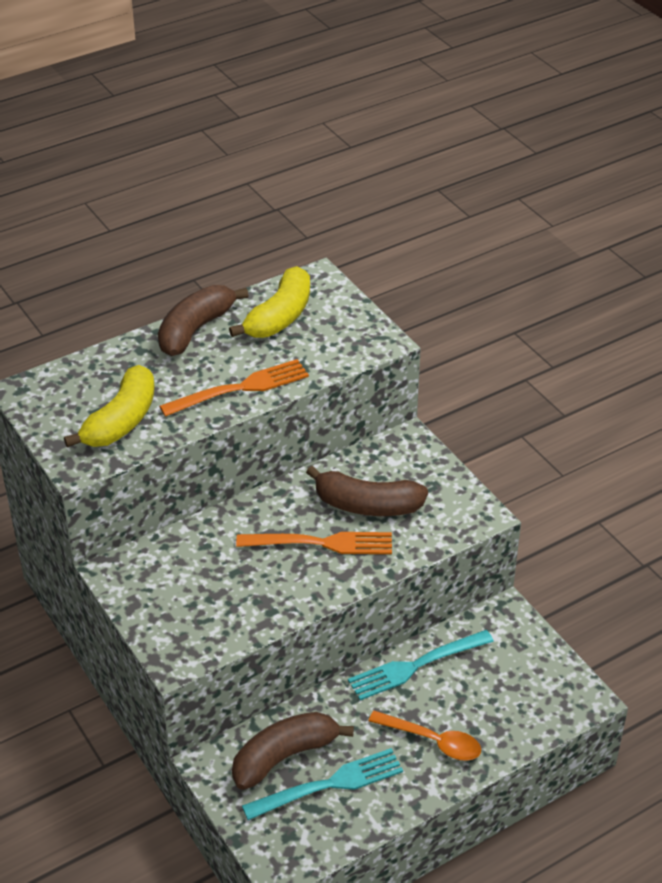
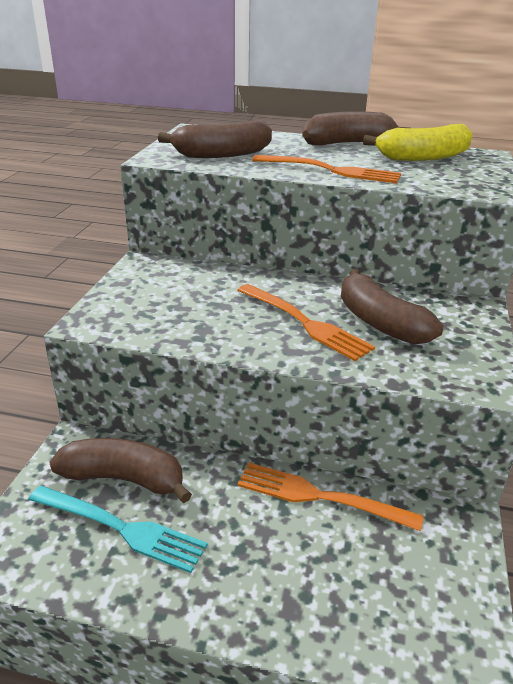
camera: 45 degrees right, 10 degrees down
yellow banana [64,365,155,448] -> brown banana [158,120,272,158]
turquoise fork [348,630,494,700] -> orange fork [237,463,424,531]
orange spoon [369,711,481,761] -> none

